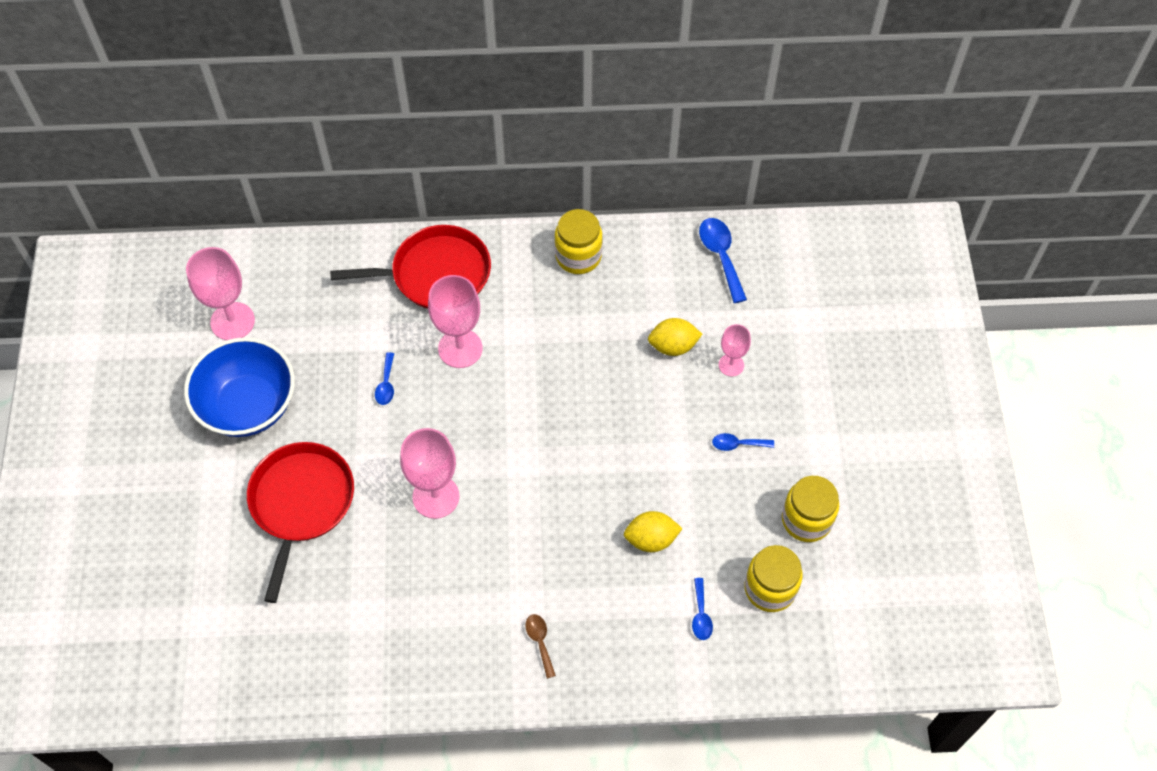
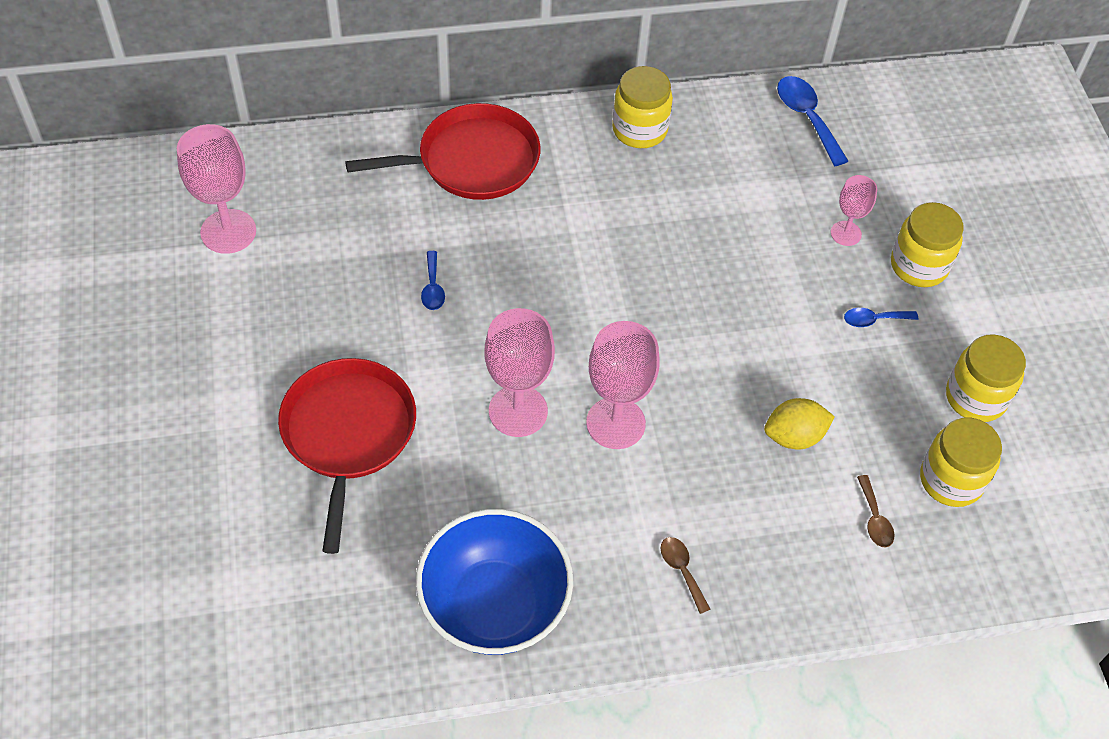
camera: 10 degrees left, 5 degrees down
blue bowl [184,337,295,437] -> blue bowl moved to [416,509,573,655]
pink goblet [428,275,483,368] -> pink goblet moved to [586,321,659,449]
yellow lemon [648,318,702,356] -> none
blue spoon [692,578,713,640] -> brown spoon [857,475,895,547]
none -> yellow jar [891,202,964,287]

